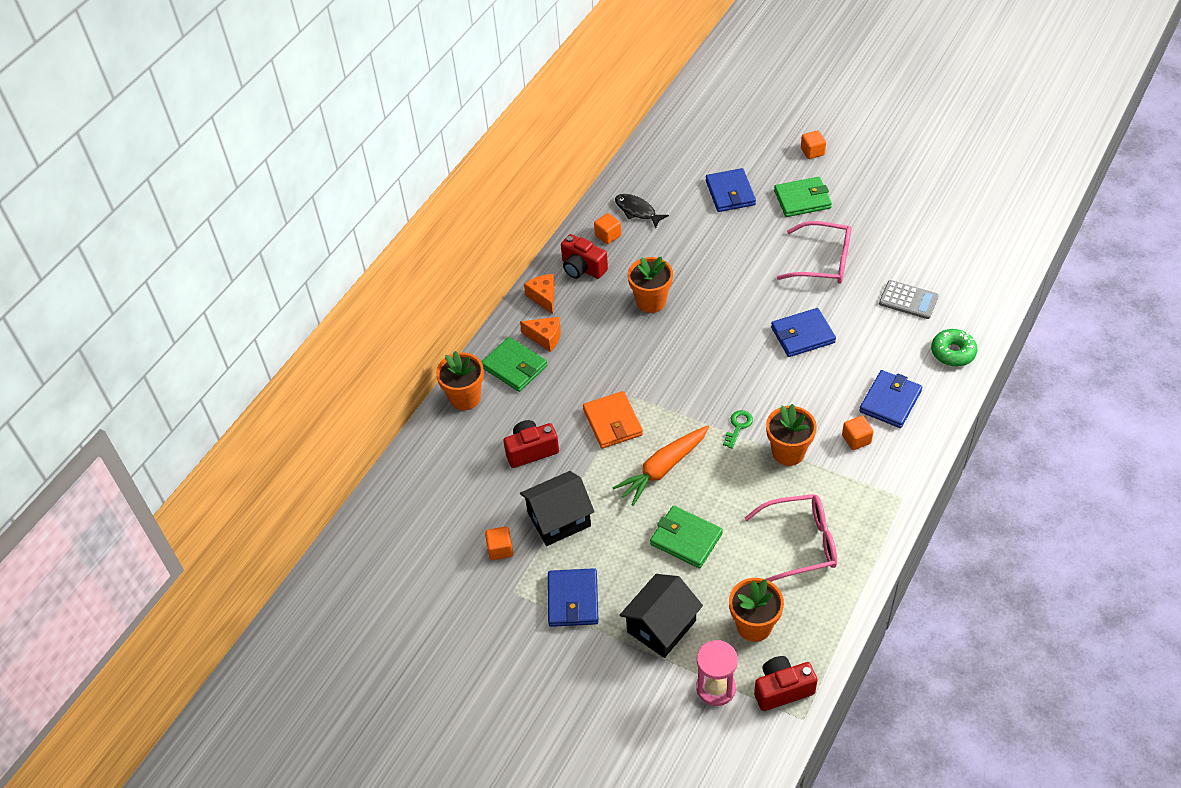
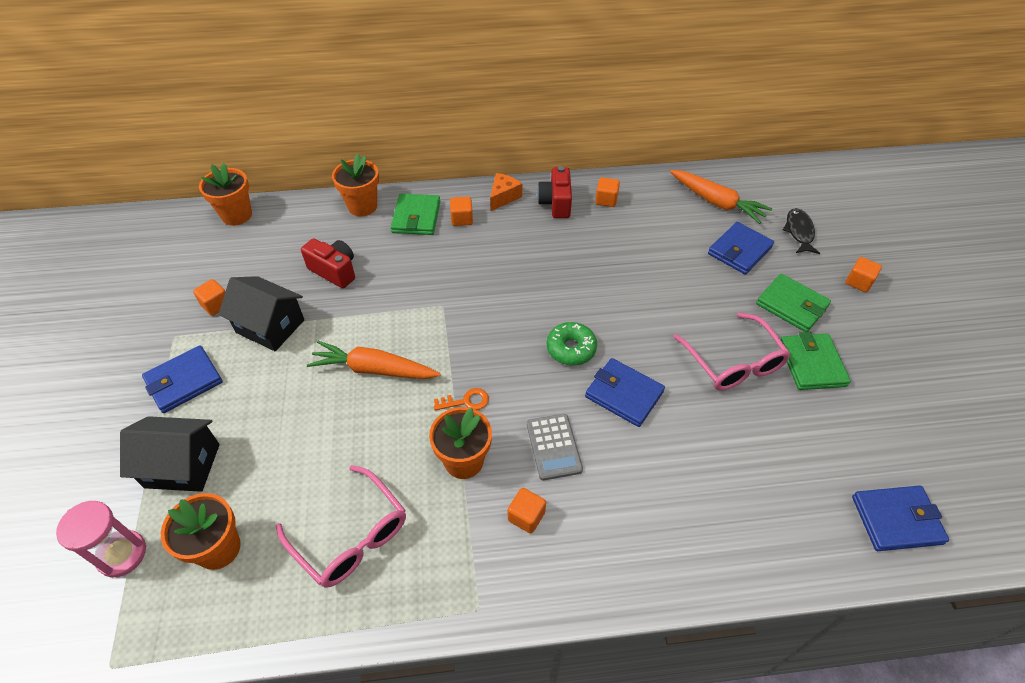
camera: 50 degrees right, 0 degrees up
orange cheese [520,317,561,352] -> orange cube [450,197,473,226]
orange wallet [583,391,643,448] -> none
black fish [615,194,669,228] -> black fish moved to [783,208,820,254]
orange flower pot [628,257,673,313] -> orange flower pot moved to [199,163,252,226]
green wallet [650,506,723,568] -> green wallet moved to [781,332,851,390]
green key [723,410,753,449] -> orange key [434,388,489,410]
red camera [754,656,818,711] -> none
blue wallet [859,370,922,428] -> blue wallet moved to [852,485,949,551]
grey calculator [879,280,939,319] -> grey calculator moved to [527,414,583,480]
green donut [931,329,977,367] -> green donut moved to [547,322,597,365]
none -> orange carrot [670,170,772,224]

